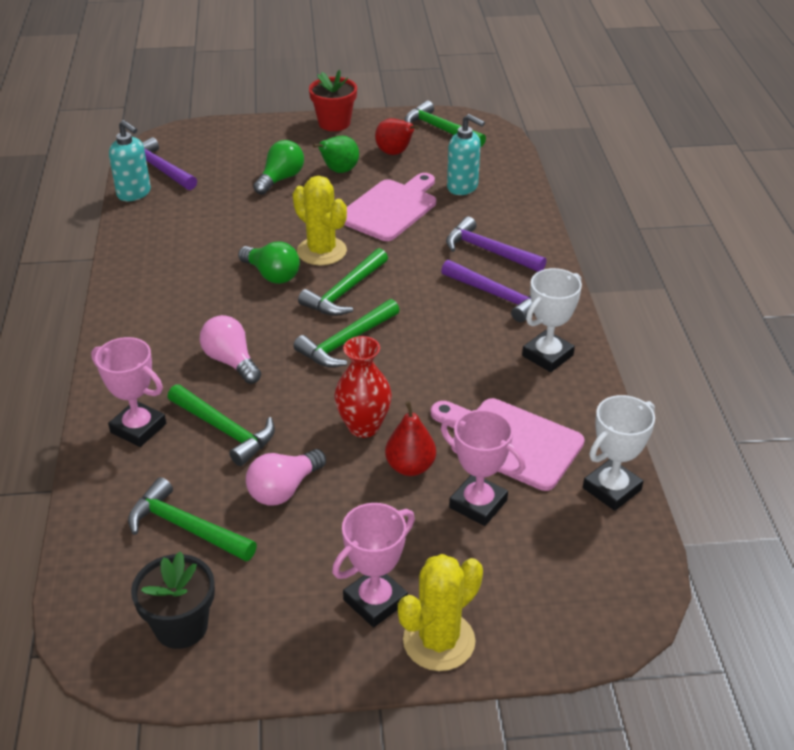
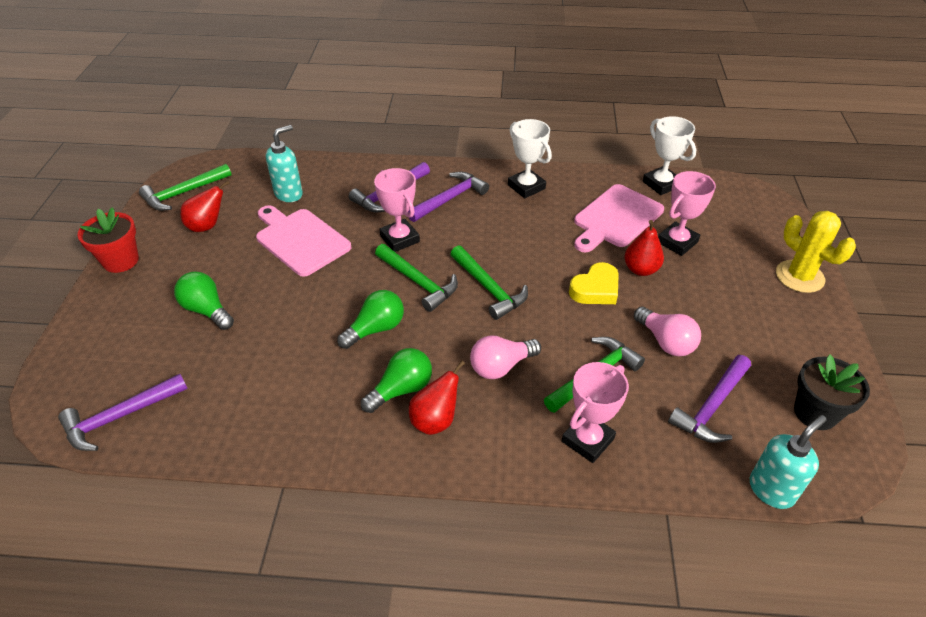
camera: 80 degrees left, 5 degrees up
turquoise soap dispenser [109,120,151,201] -> turquoise soap dispenser moved to [750,415,827,509]
green hammer [128,477,257,561] -> purple hammer [668,355,751,443]
yellow cactus [293,176,347,266] -> none
green pear [313,136,359,173] -> none
pink trophy [332,503,415,627] -> pink trophy moved to [374,168,420,252]
red vase [334,336,392,438] -> yellow heart [569,262,619,304]
none -> green light bulb [361,348,432,413]
none -> red pear [409,360,465,435]

